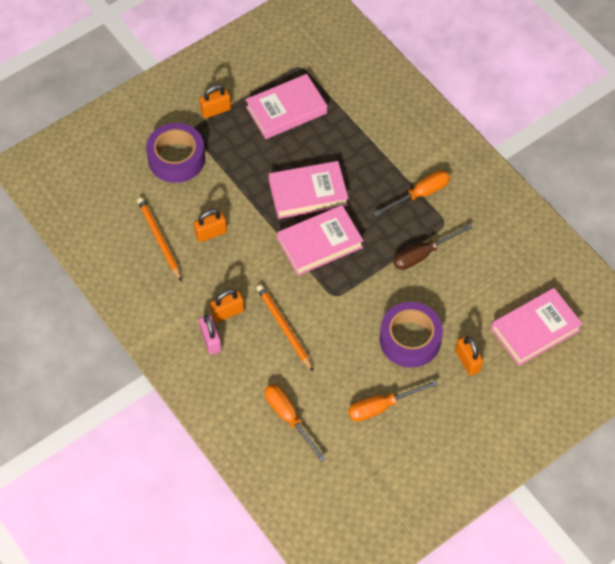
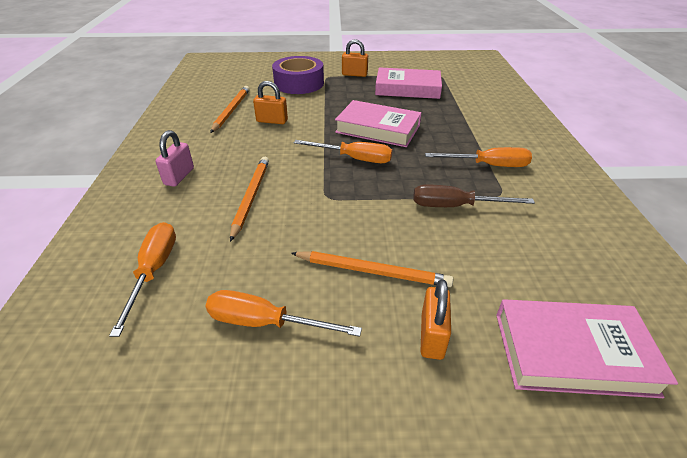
camera: 35 degrees right, 20 degrees down
orange padlock [210,290,244,322] -> none
pink book [277,205,364,276] -> orange screwdriver [294,140,392,163]
purple tape [380,302,443,368] -> orange pencil [291,251,453,287]

